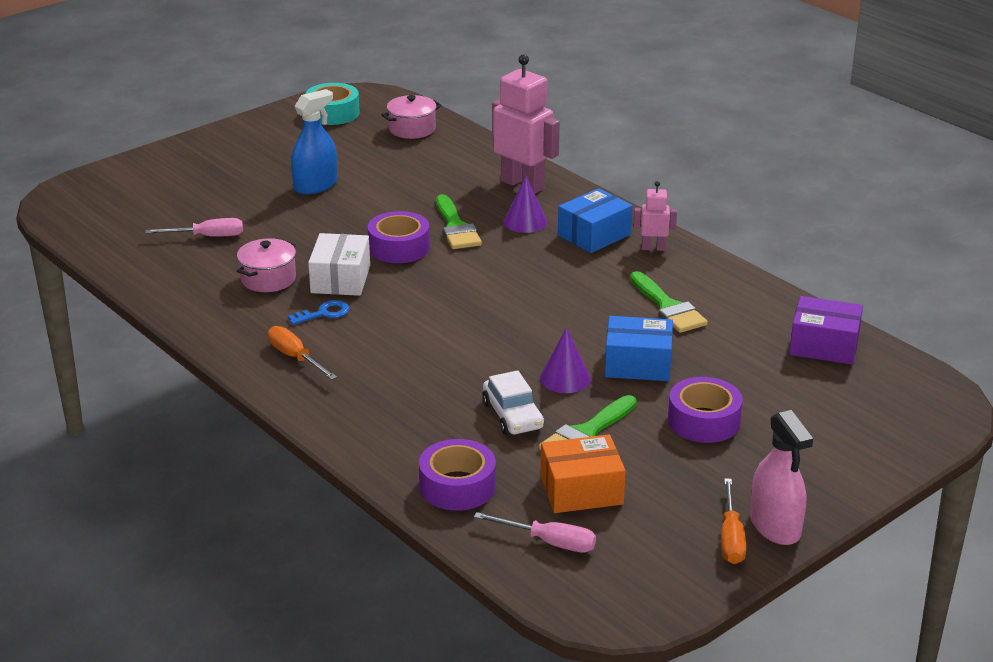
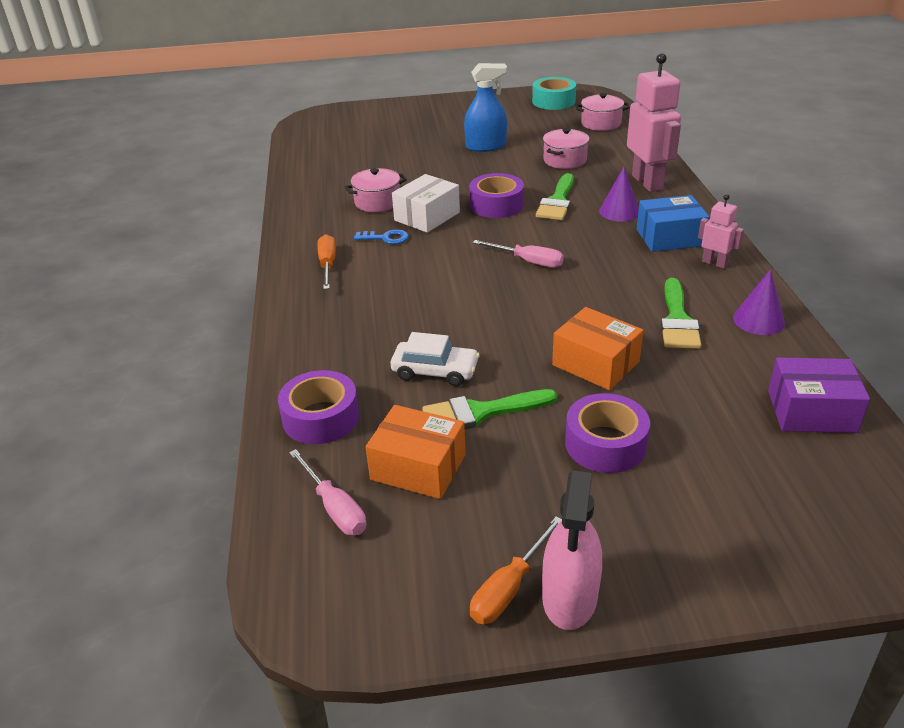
camera: 35 degrees right, 5 degrees up
pink screwdriver [145,218,243,237] -> pink screwdriver moved to [473,240,564,268]
white car [482,370,544,435] -> white car turned 90 degrees counterclockwise [391,332,480,386]
purple cone [540,327,591,393] -> purple cone moved to [733,269,785,335]
blue box [605,316,673,381] -> orange box [552,307,643,390]
purple box [789,296,863,365] -> purple box turned 45 degrees counterclockwise [768,357,870,433]
none -> pink pot [543,128,589,169]

